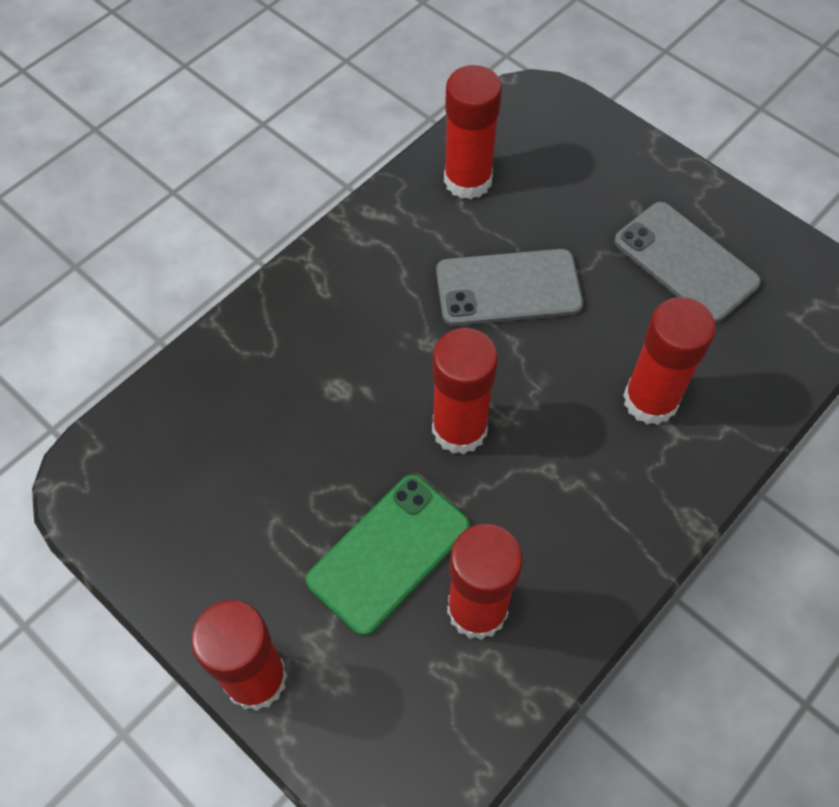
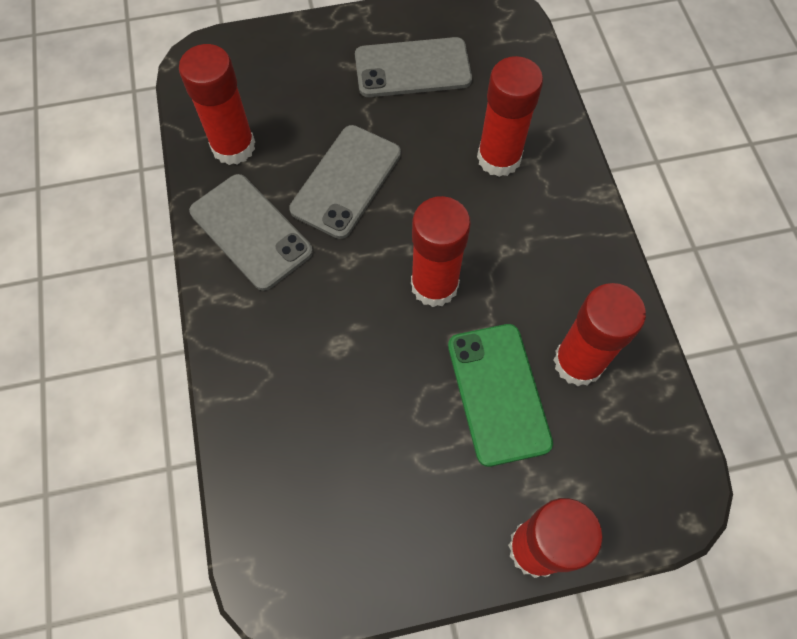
camera: 55 degrees left, 5 degrees up
none -> grey phone [189,174,313,291]

